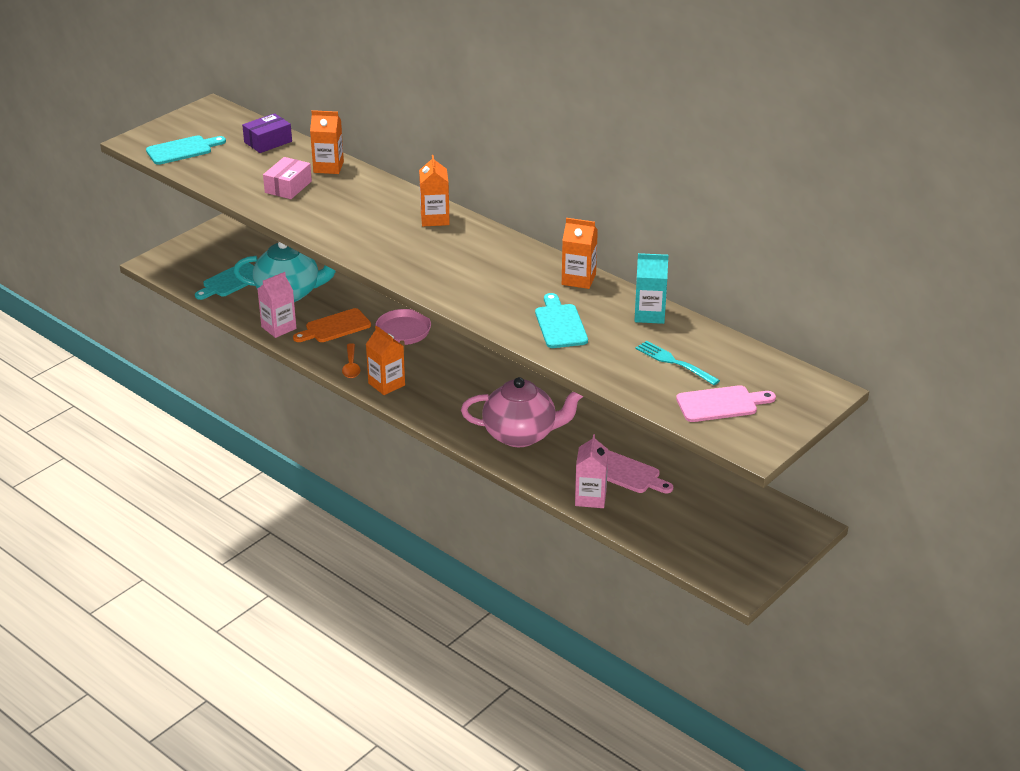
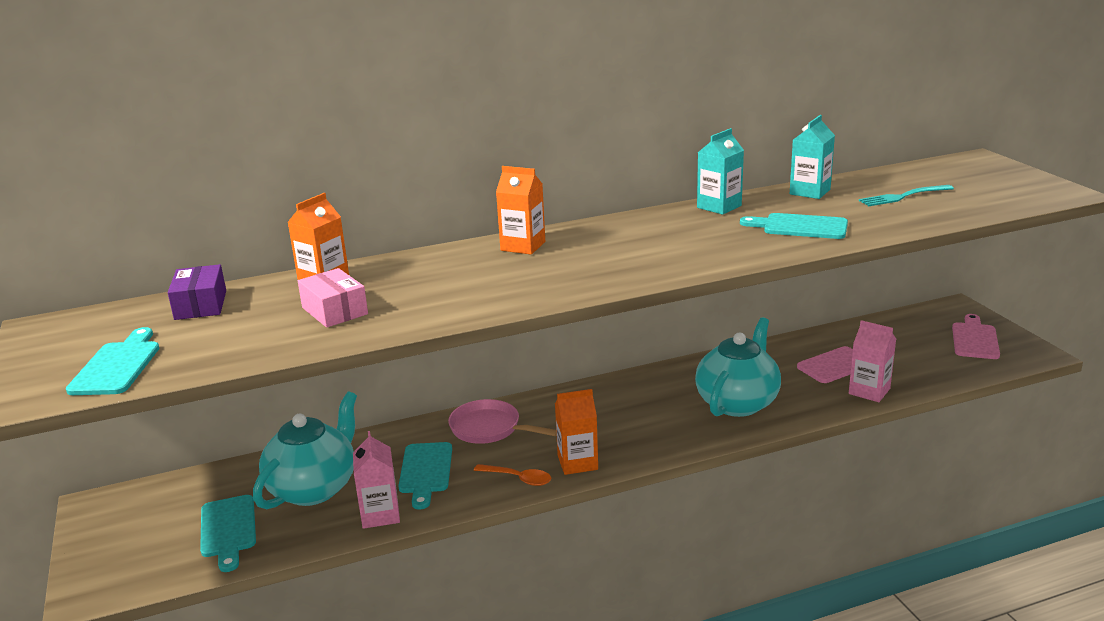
camera: 60 degrees left, 10 degrees down
orange cutting board [293,308,371,342] -> turquoise cutting board [398,442,452,510]
pink teapot [461,377,583,447] -> turquoise teapot [695,317,781,417]
orange carton [562,218,598,289] -> turquoise carton [697,128,744,215]
pink cutting board [676,385,776,422] -> pink cutting board moved to [952,314,1000,359]

